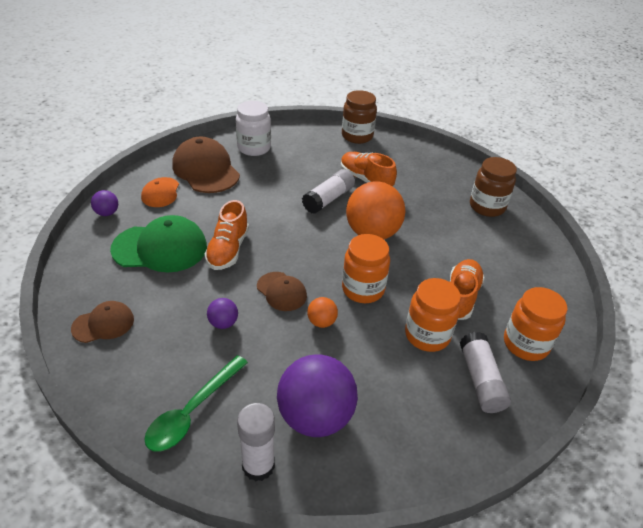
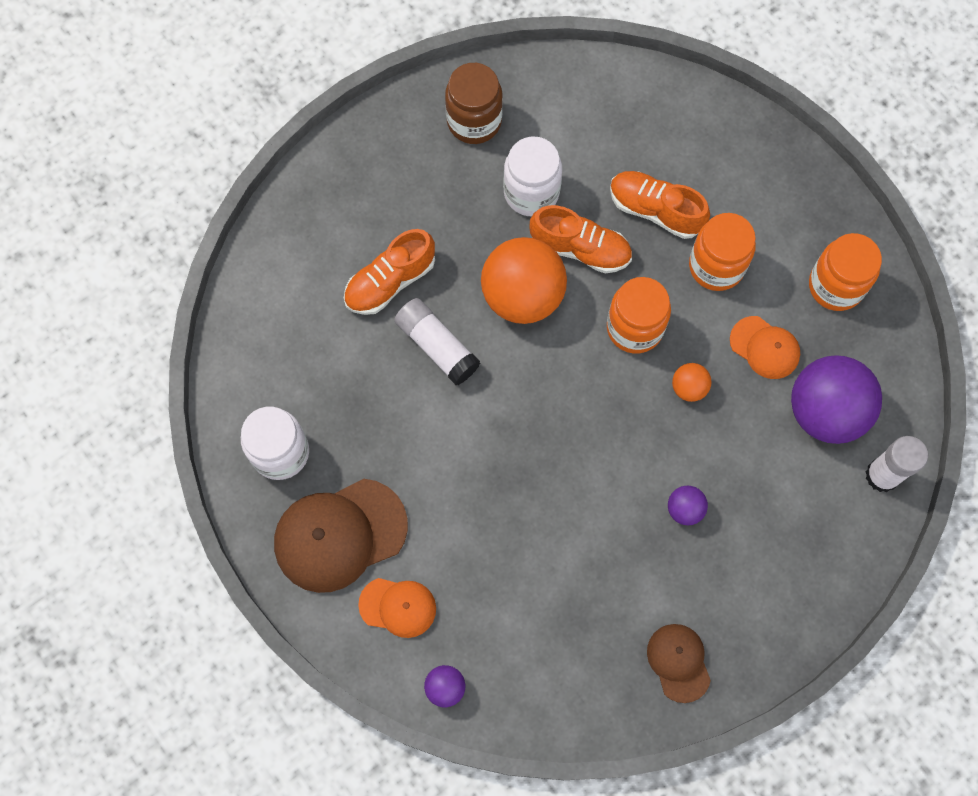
camera: 80 degrees left, 30 degrees up
green cap [110,215,207,272] -> none
green spoon [144,355,248,452] -> none
orange shoe [204,200,249,270] -> orange shoe moved to [529,205,632,274]
brown cap [257,272,307,311] -> none
brown jar [342,90,377,144] -> none
white glue stick [460,332,511,413] -> none
orange jar [504,287,568,361] -> orange jar moved to [809,233,882,311]
none -> white jar [503,136,562,216]
none -> orange cap [730,316,800,379]

